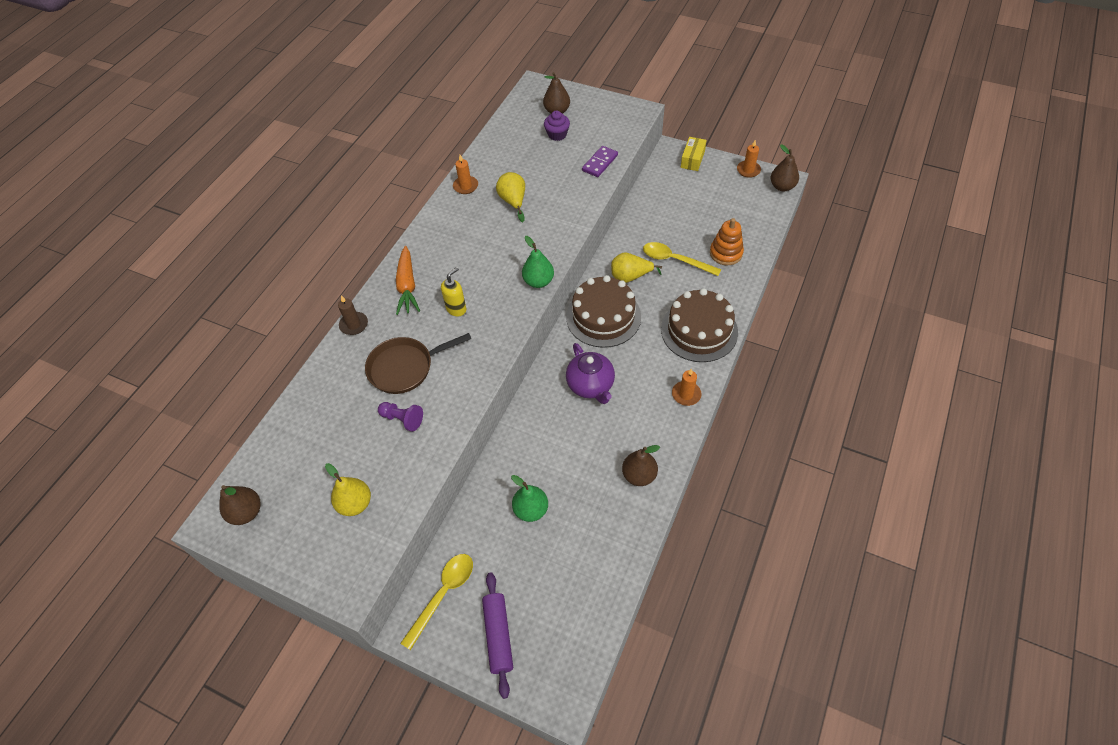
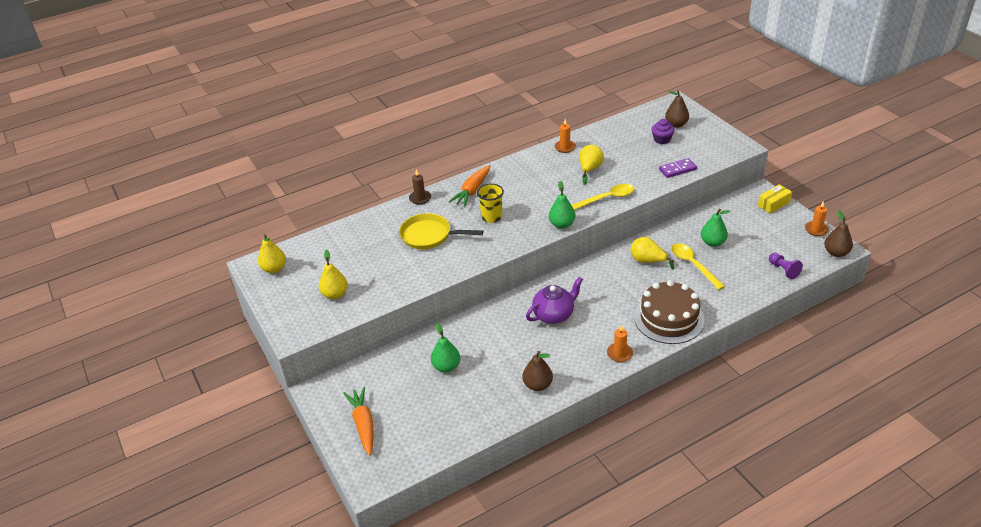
camera: 35 degrees right, 15 degrees down
brown pear [219,485,261,525] -> yellow pear [258,234,286,273]
brown pan [365,333,471,394] -> yellow pan [399,213,483,249]
purple pawn [378,402,423,432] -> purple pawn moved to [769,253,803,279]
yellow spoon [401,554,473,650] -> yellow spoon moved to [572,184,635,210]
yellow soap dispenser [441,267,466,316] -> yellow cup [477,183,504,223]
purple rolling pin [482,572,513,699] -> orange carrot [343,387,374,456]
brown cake [566,275,641,348] -> none
purple teapot [566,343,615,404] -> purple teapot turned 135 degrees counterclockwise [526,277,583,324]
orange stacking toy [710,218,744,265] -> none
none -> green pear [701,209,731,247]

